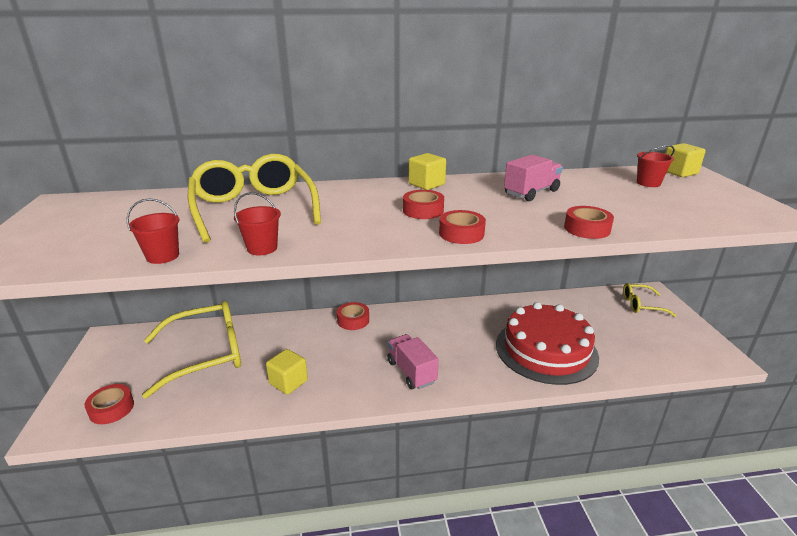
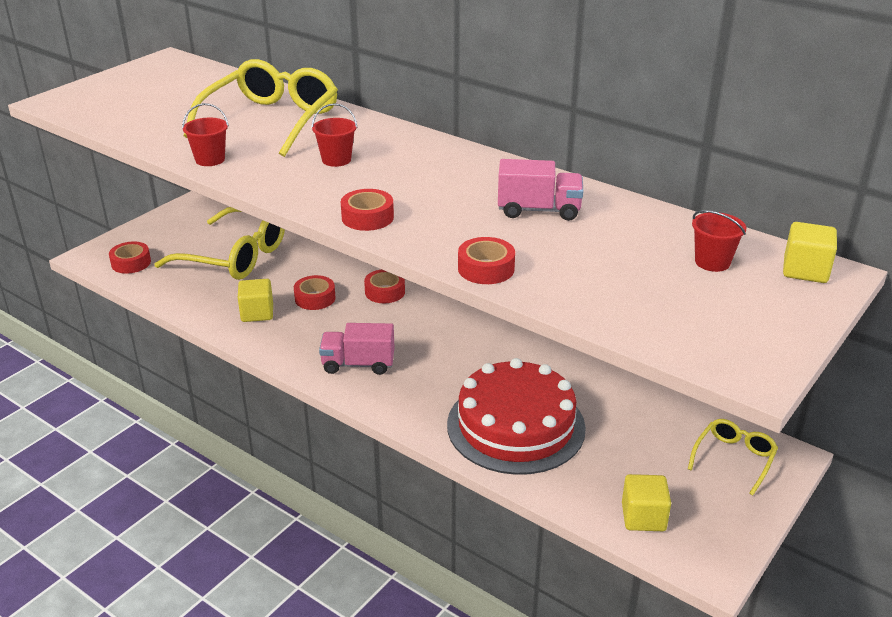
camera: 45 degrees right, 5 degrees up
red bucket [127,198,179,264] -> red bucket moved to [311,103,357,167]
pink truck [387,334,439,389] -> pink truck turned 105 degrees counterclockwise [319,323,395,375]
red tape [403,190,444,219] -> red tape moved to [294,275,336,310]
yellow cube [409,153,446,190] -> yellow cube moved to [622,474,671,531]
yellow glasses [623,283,676,317] -> yellow glasses turned 75 degrees clockwise [688,419,778,495]

